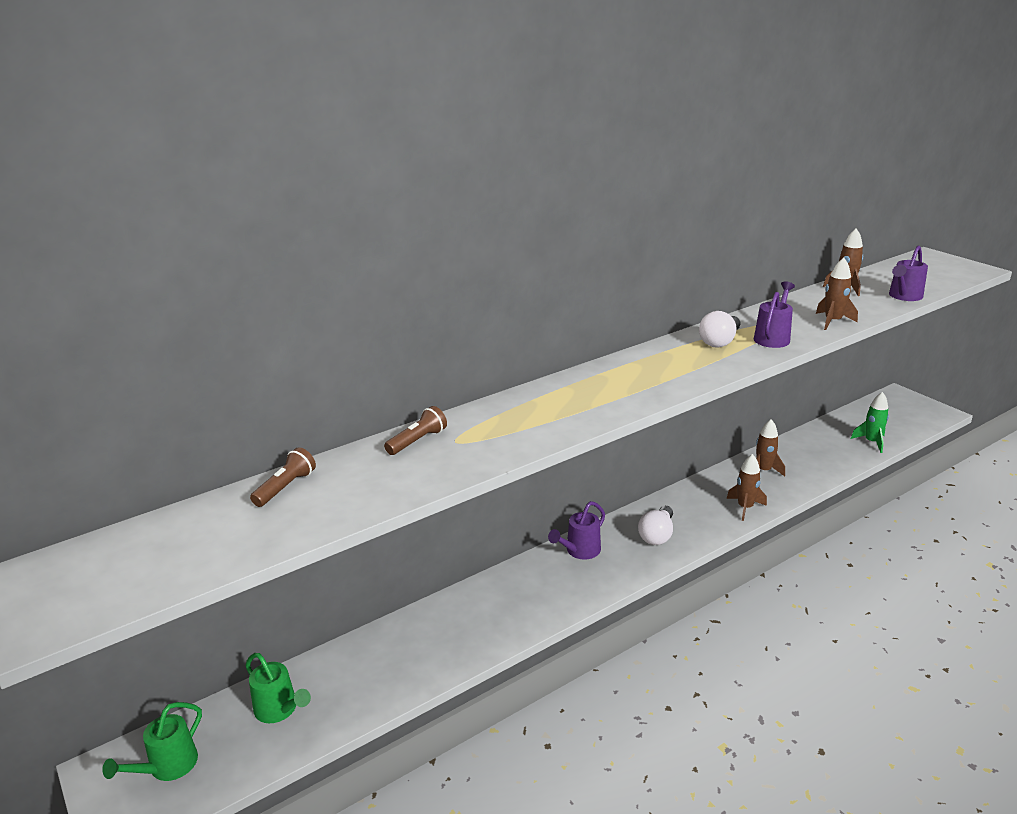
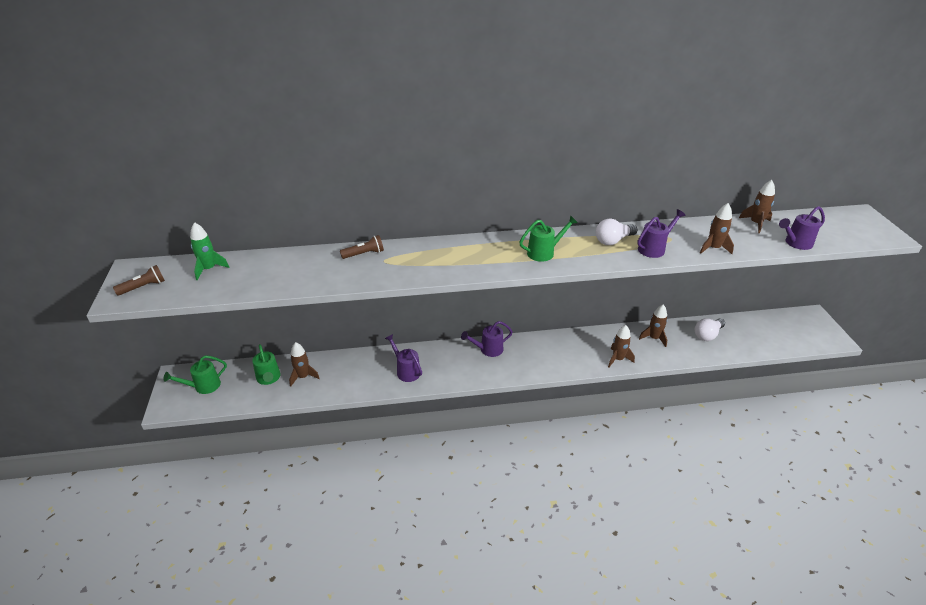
camera: 25 degrees right, 10 degrees up
brown flashlight [250,447,316,507] -> brown flashlight moved to [113,265,165,296]
white light bulb [638,506,673,545] -> white light bulb moved to [695,318,725,341]
green rocket [851,392,889,453] -> green rocket moved to [190,222,229,281]
none -> brown rocket [289,342,320,387]
none -> purple watering can [385,334,422,382]
none -> green watering can [519,215,578,262]

